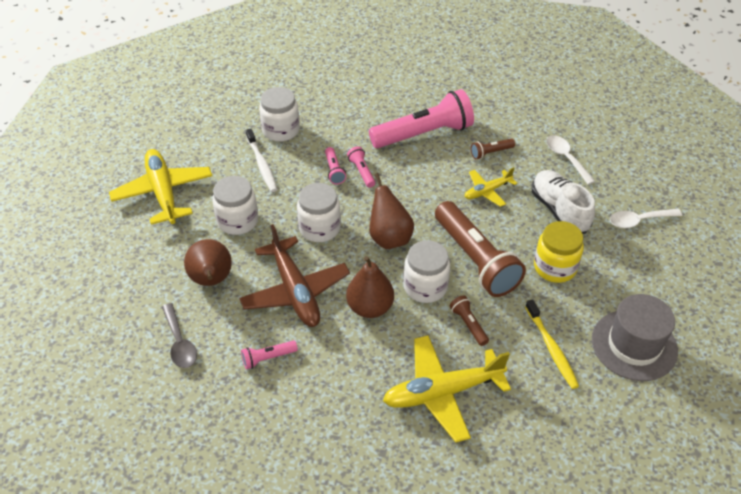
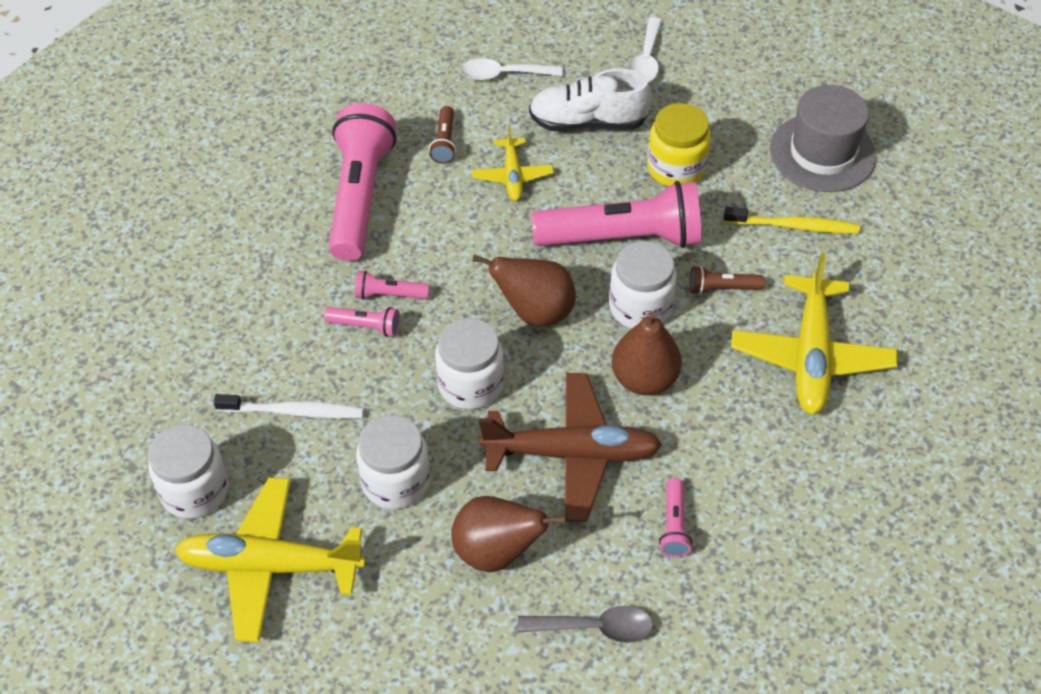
camera: 65 degrees left, 5 degrees up
white jar [259,87,300,141] -> white jar moved to [148,424,229,519]
brown flashlight [435,201,526,297] -> pink flashlight [532,181,701,248]

